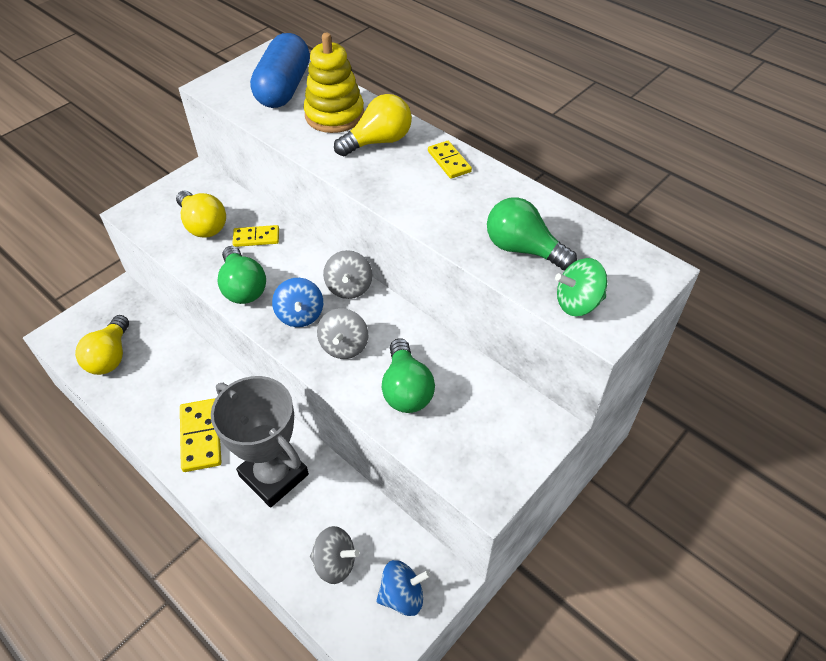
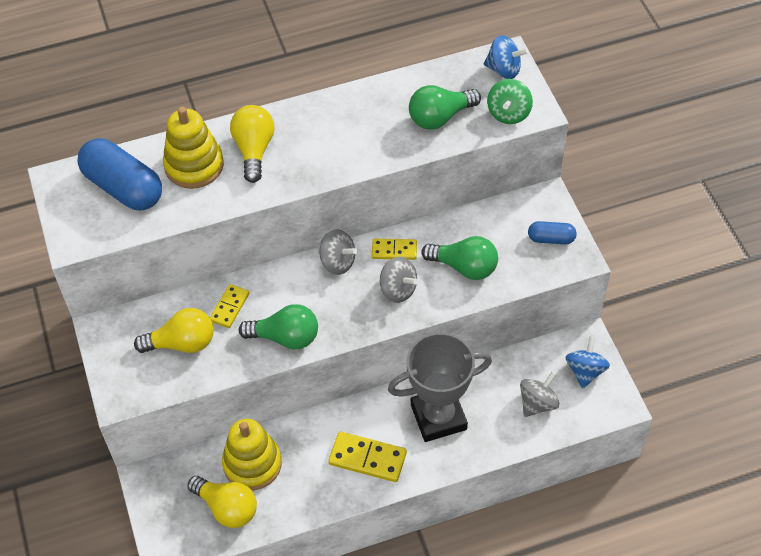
camera: 60 degrees left, 5 degrees up
blue spinning top [272,278,323,327] -> blue spinning top moved to [484,35,529,79]
yellow domino [428,141,472,179] -> yellow domino moved to [372,239,417,260]
none -> yellow stacking toy [222,419,282,490]
none -> blue capsule [528,221,577,244]

